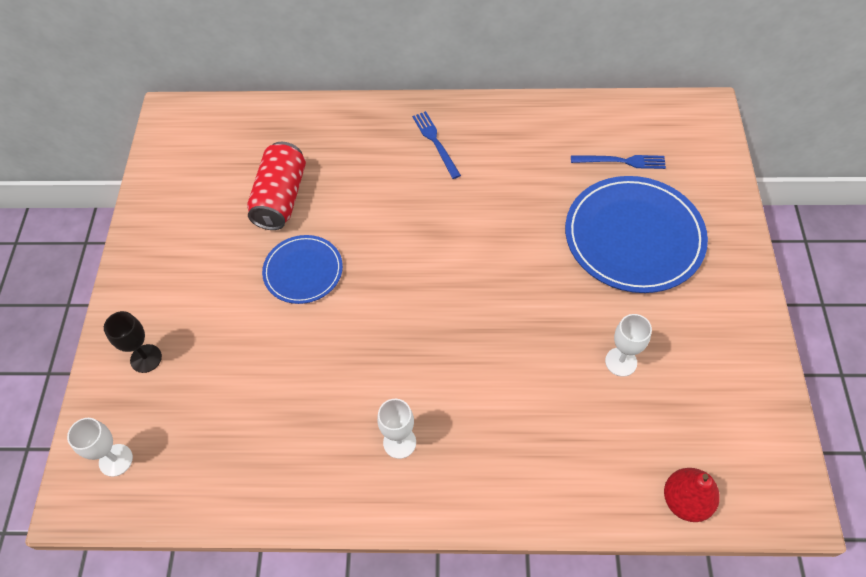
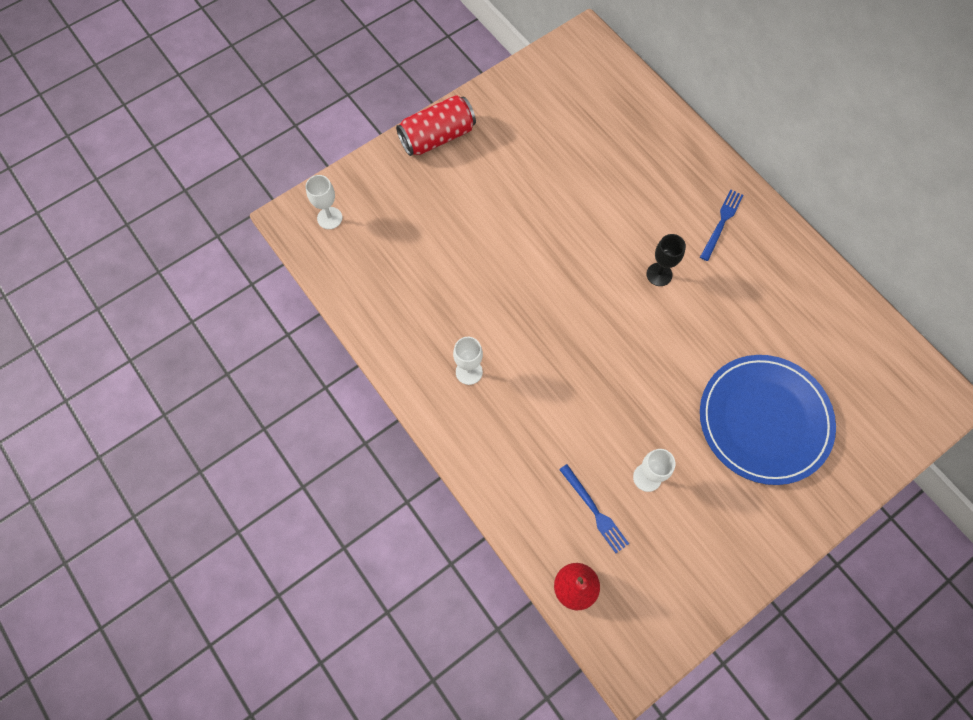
camera: 50 degrees right, 10 degrees up
black goblet [104,311,162,373] -> black goblet moved to [646,234,686,286]
red can [247,142,306,230] -> red can moved to [396,95,476,156]
blue plate [262,235,343,304] -> none
blue fork [571,155,666,169] -> blue fork moved to [559,464,629,553]

